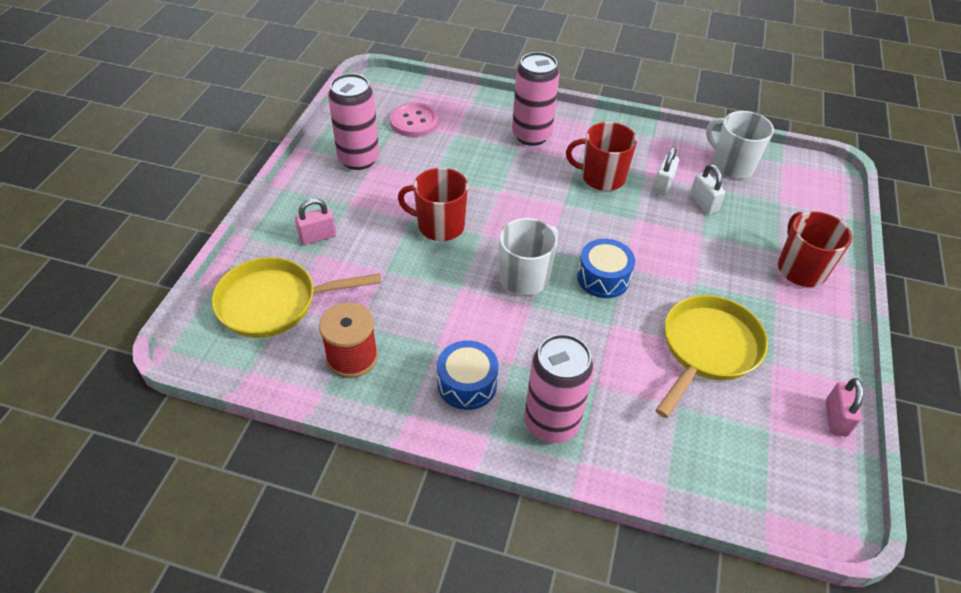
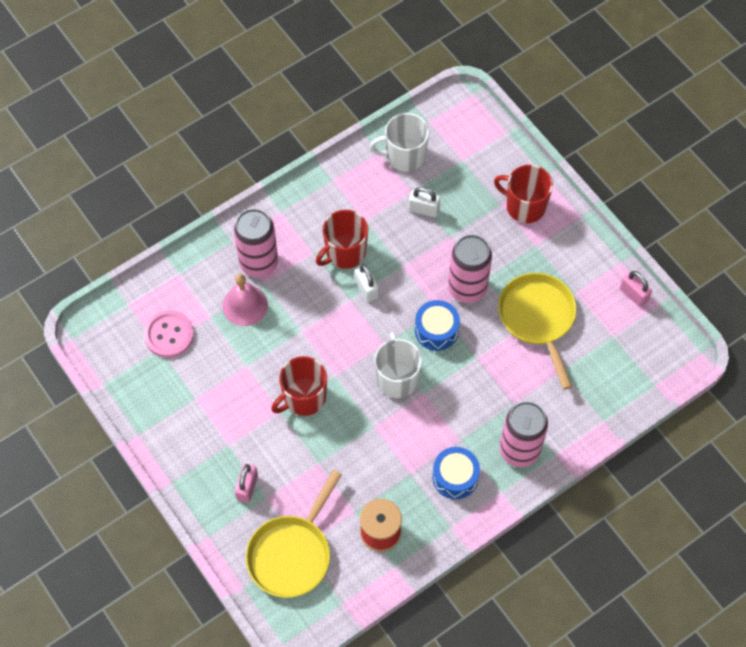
camera: 50 degrees left, 15 degrees up
pink can [328,73,379,170] -> pink can moved to [448,235,492,303]
white padlock [653,146,679,196] -> white padlock moved to [355,264,379,302]
none -> pink bell [222,274,268,326]

